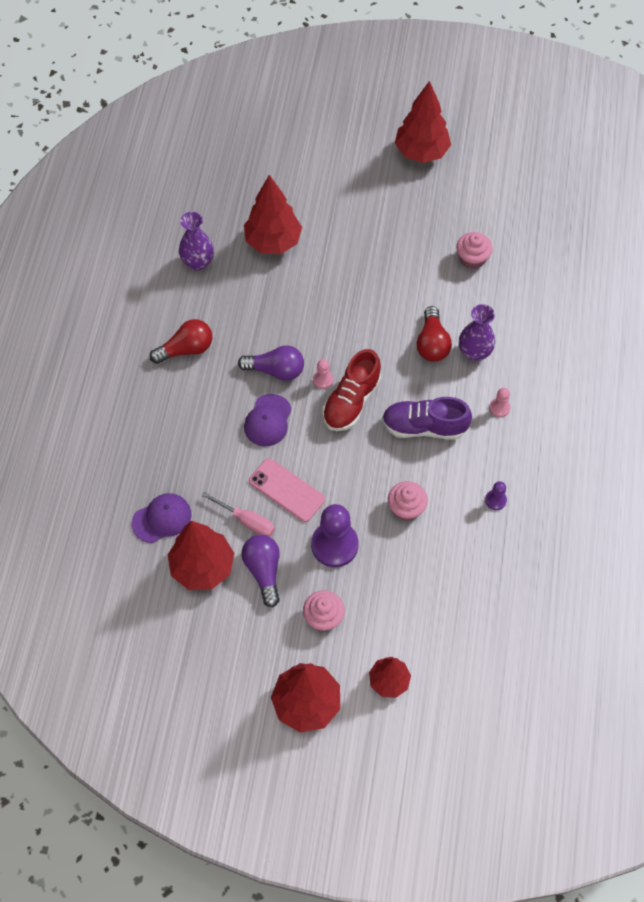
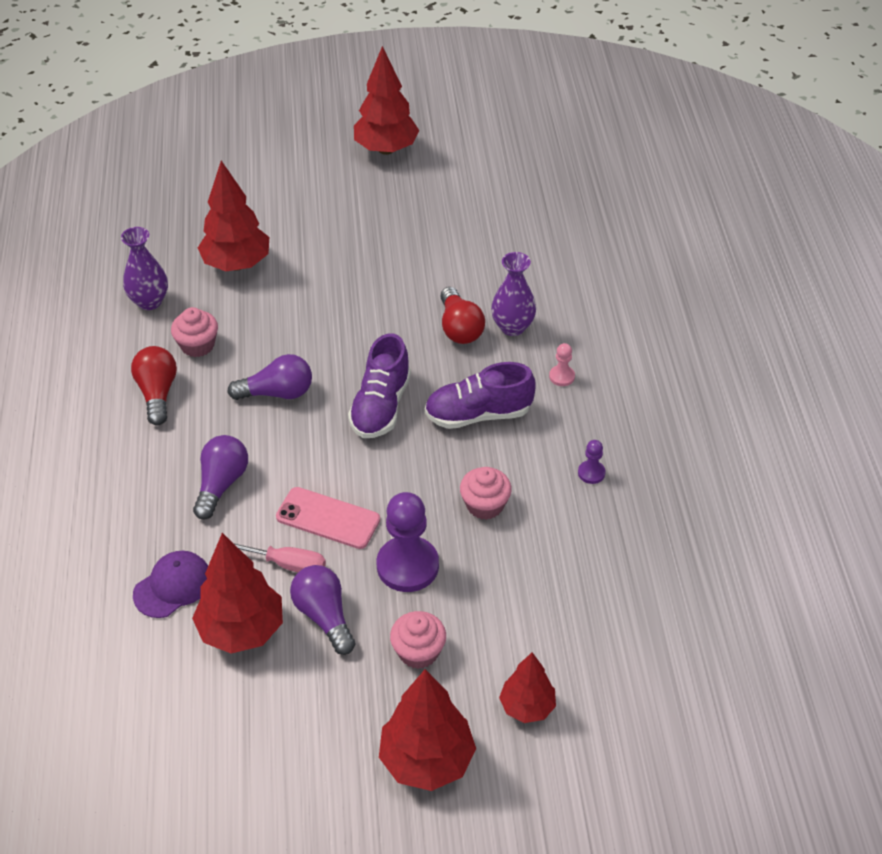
camera: 15 degrees left, 15 degrees down
red light bulb [150,319,212,364] -> red light bulb turned 60 degrees counterclockwise [131,346,177,426]
purple cap [244,394,292,447] -> none
pink pawn [313,359,333,389] -> none
red shoe [323,349,381,431] -> purple shoe [348,333,411,438]
pink cupcake [456,232,493,269] -> pink cupcake moved to [171,307,218,357]
none -> purple light bulb [193,435,248,520]

